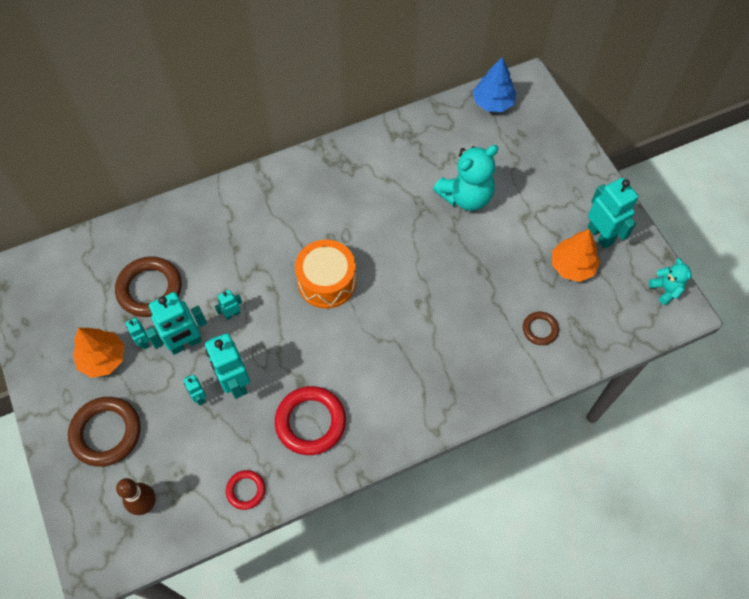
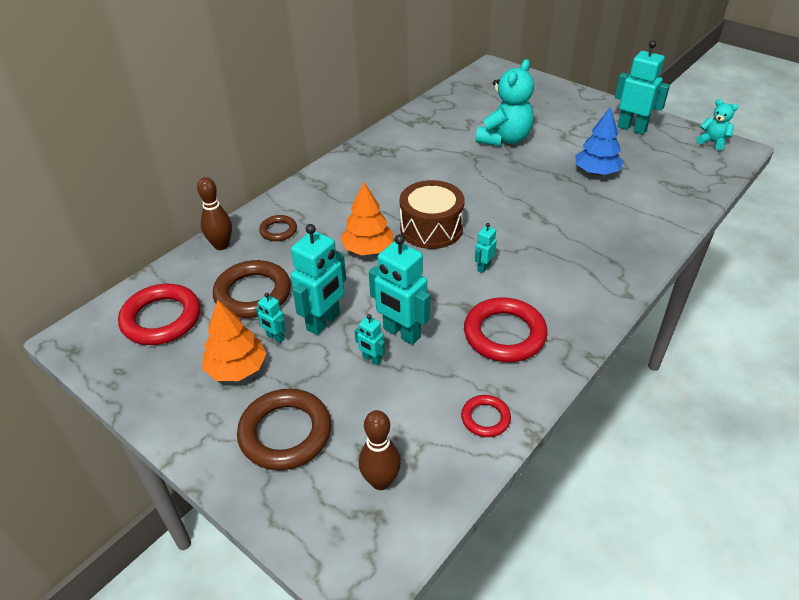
camera: 25 degrees left, 20 degrees down
turquoise robot [215,290,242,320] -> turquoise robot moved to [475,223,497,273]
orange drum [295,240,356,309] -> brown drum [400,180,465,249]
blue tree [473,57,517,112] -> blue tree moved to [575,106,624,175]
brown ring [523,311,559,345] -> brown ring moved to [259,215,297,241]
orange tree [552,229,600,282] -> orange tree moved to [340,182,393,255]
none -> red ring [118,284,200,345]
none -> brown bowling pin [197,177,232,250]

